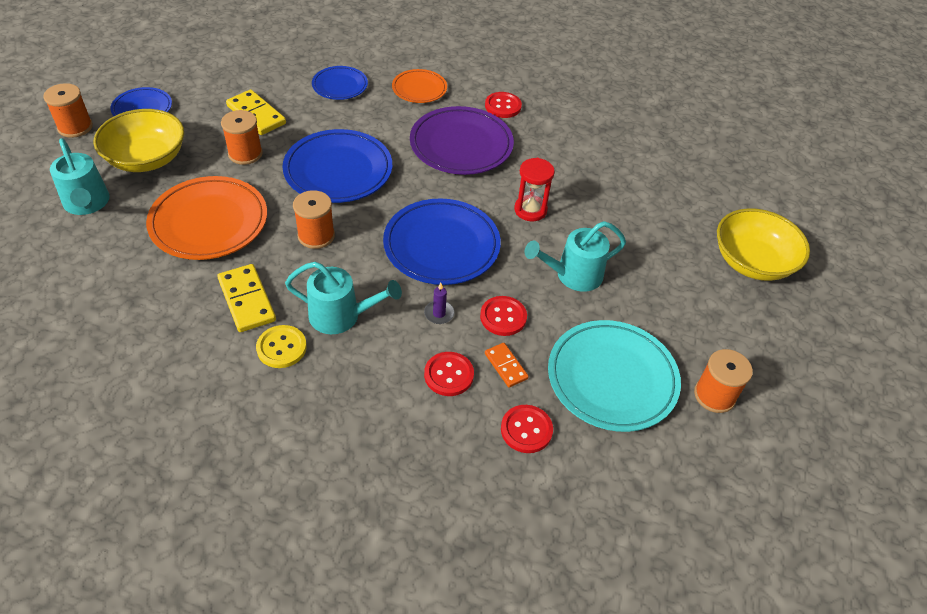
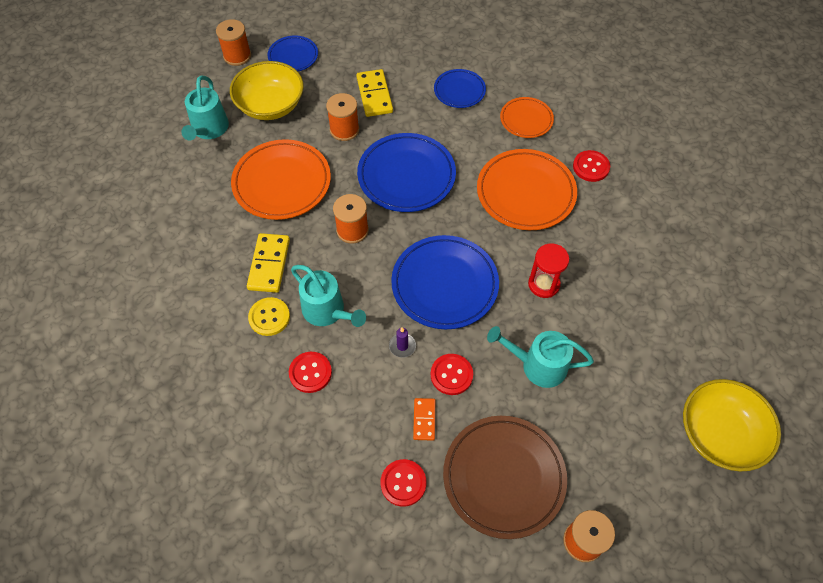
camera: 35 degrees right, 10 degrees up
purple plate [410,106,514,175] -> orange plate [477,149,577,230]
red button [424,352,474,396] -> red button moved to [289,352,332,393]
turquoise plate [548,320,681,432] -> brown plate [443,416,567,539]

